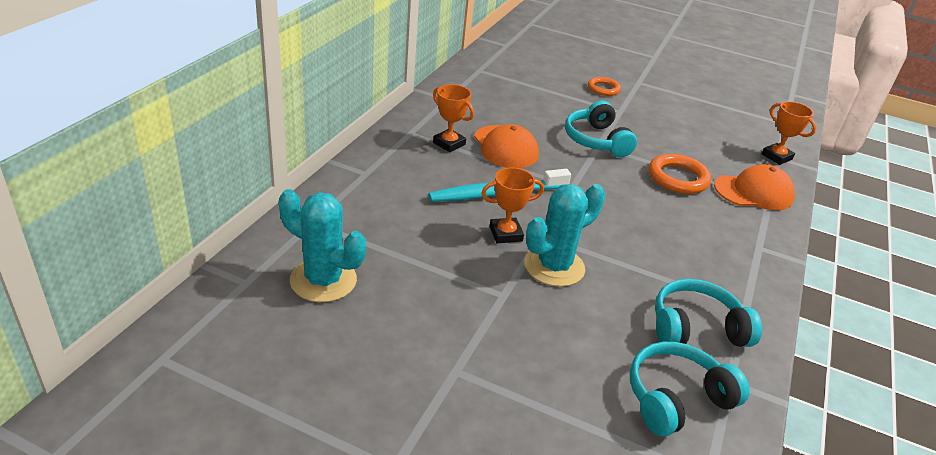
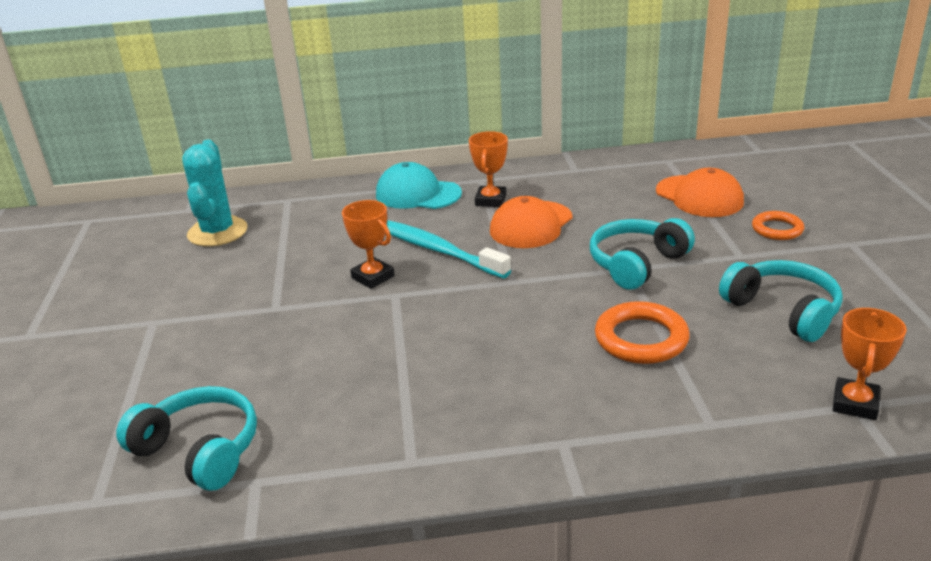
camera: 65 degrees right, 5 degrees down
turquoise cactus [524,184,605,287] -> none
turquoise headphones [655,279,762,347] -> turquoise headphones moved to [719,260,843,342]
orange cap [714,164,795,210] -> orange cap moved to [656,168,744,217]
none -> turquoise cap [376,162,462,209]

